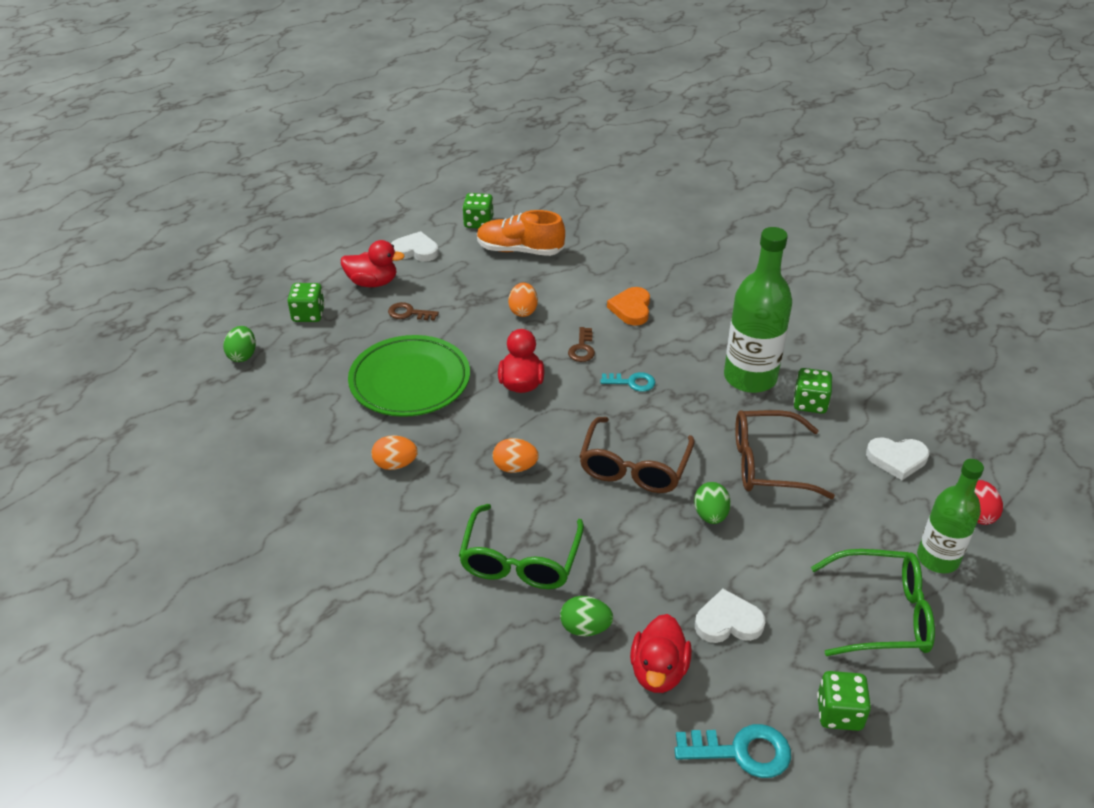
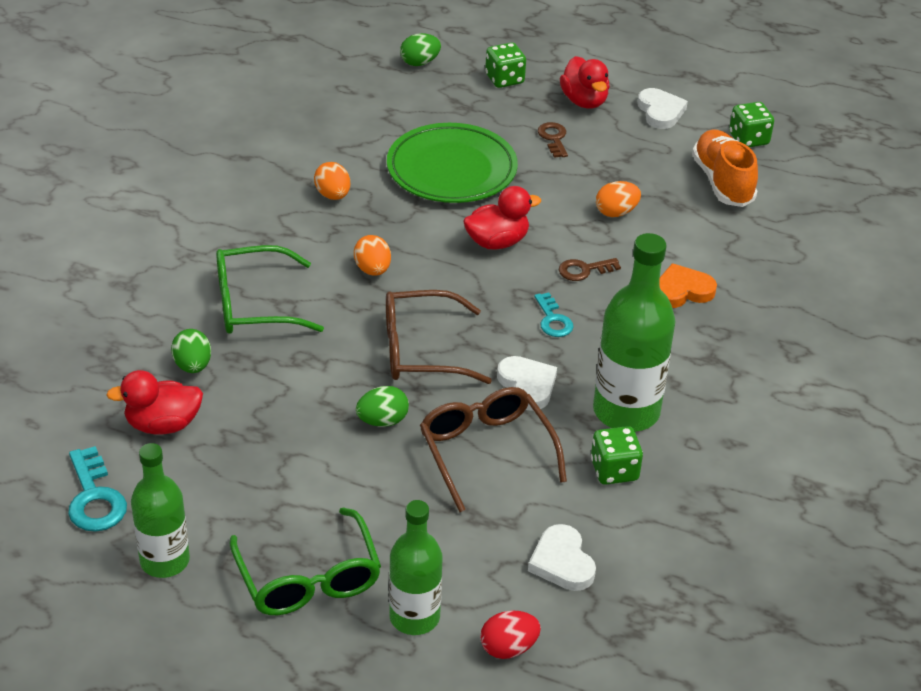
camera: 65 degrees right, 0 degrees up
white heart [695,589,765,643] -> white heart moved to [497,356,557,411]
green dice [817,671,871,731] -> green bottle [131,443,190,578]

